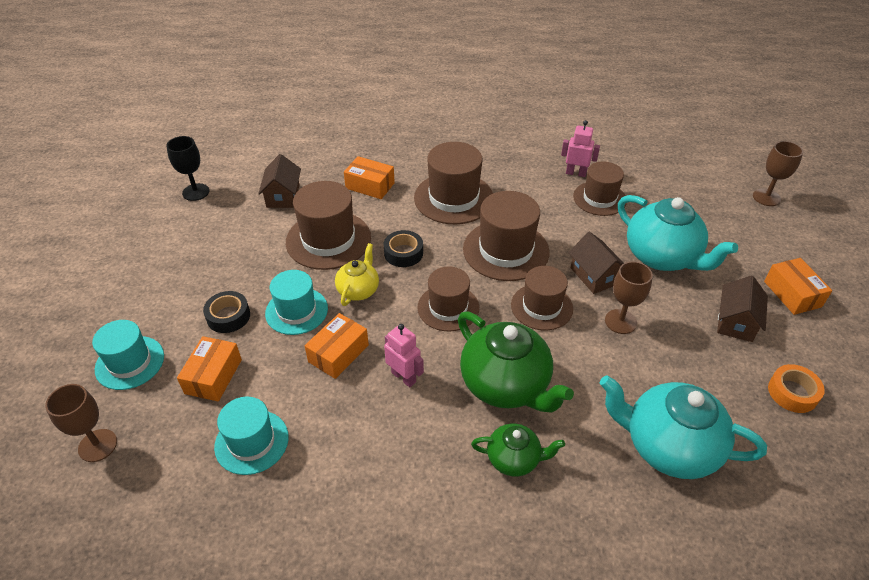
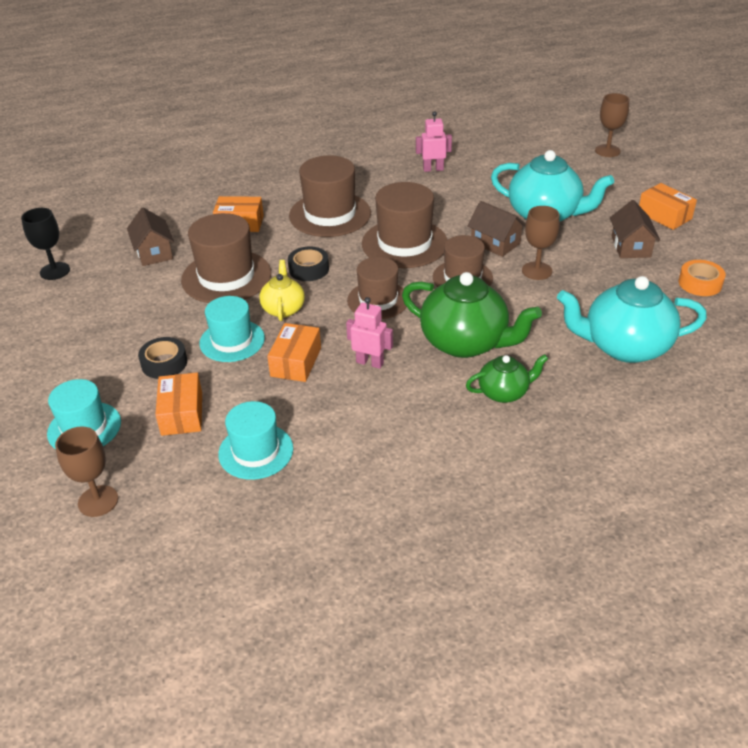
camera: 20 degrees left, 5 degrees down
brown hat [573,161,627,216] -> none

